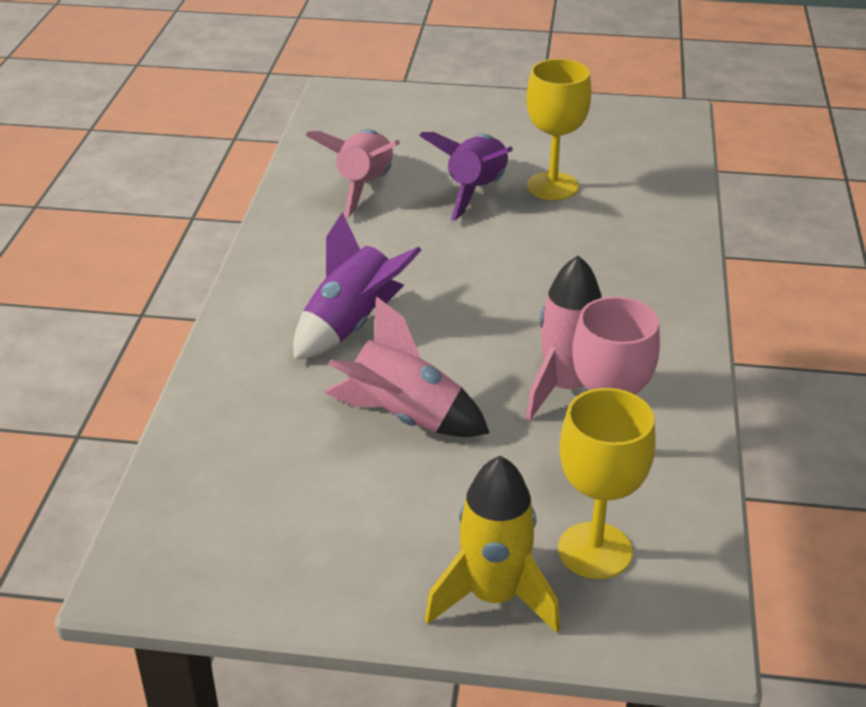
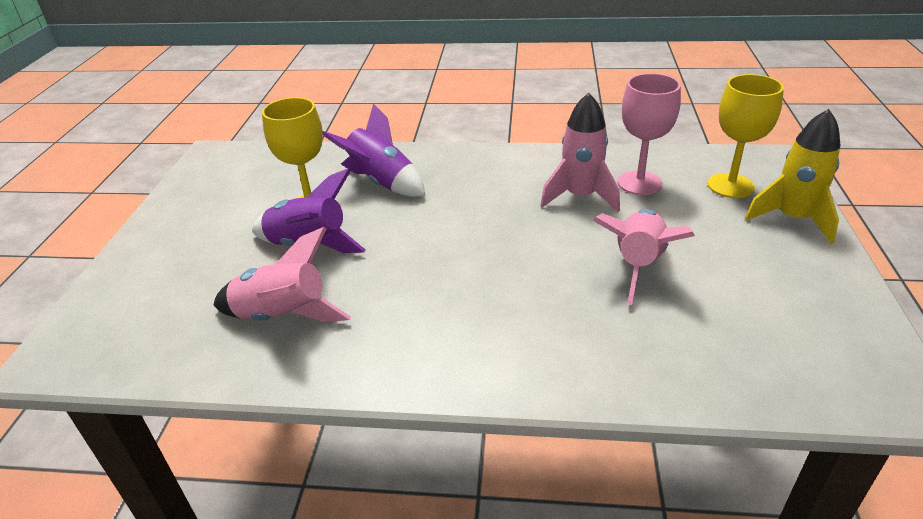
camera: 90 degrees left, 0 degrees up
purple rocket [293,212,422,360] -> purple rocket moved to [323,103,425,197]

